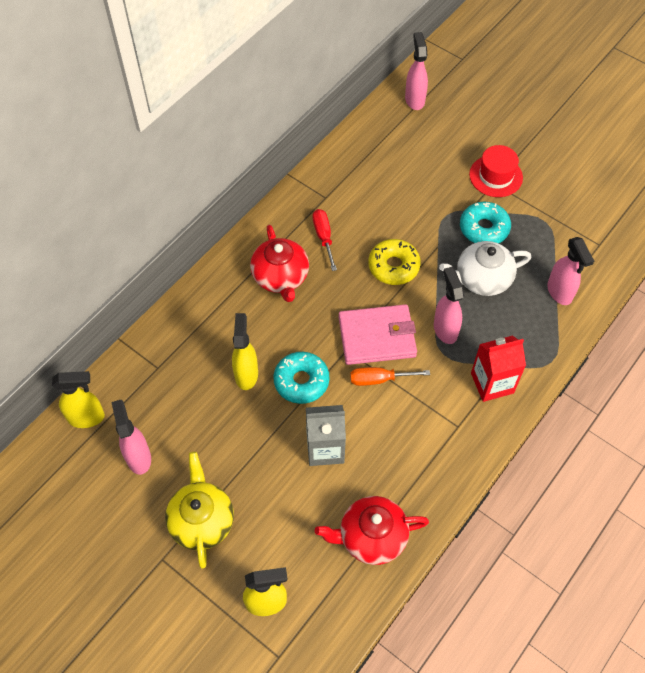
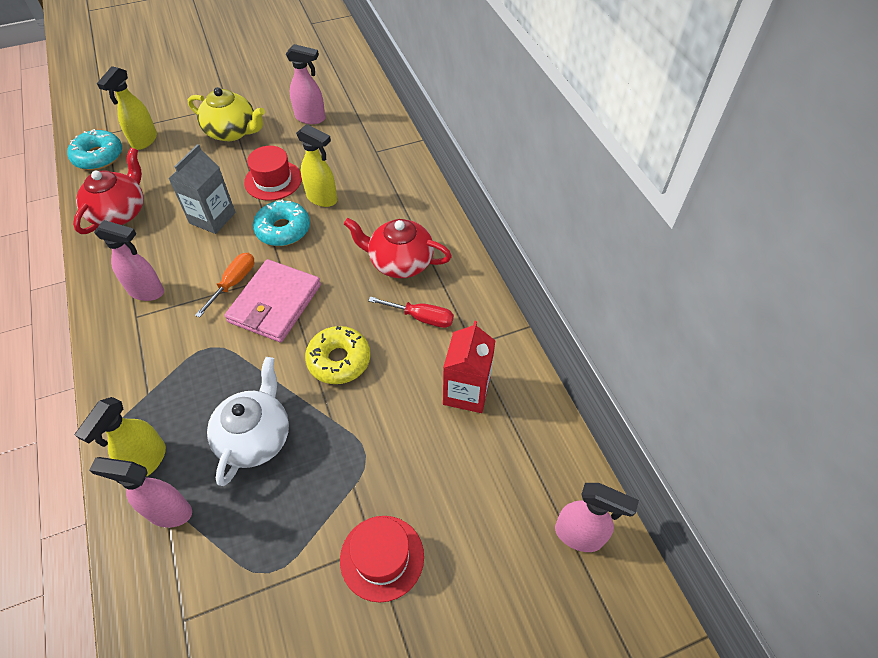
camera: 120 degrees right, 5 degrees down
yellow spray bottle [52,371,105,428] -> yellow spray bottle moved to [75,397,166,477]
pink spray bottle [434,267,464,344] -> pink spray bottle moved to [94,220,164,301]
turquoise donut [460,202,511,244] -> turquoise donut moved to [67,129,122,170]
red carton [471,336,526,402] -> red carton moved to [443,321,495,413]
none -> red hat [244,146,302,201]

